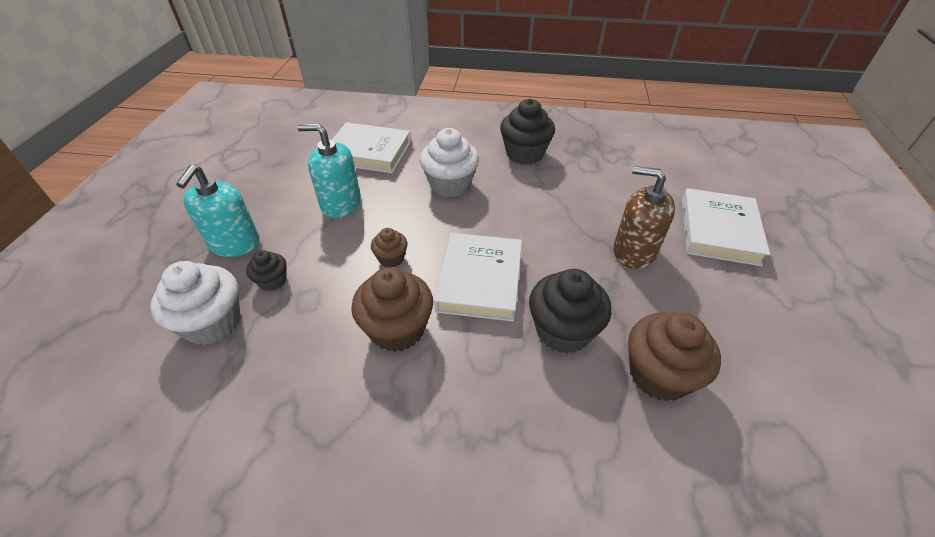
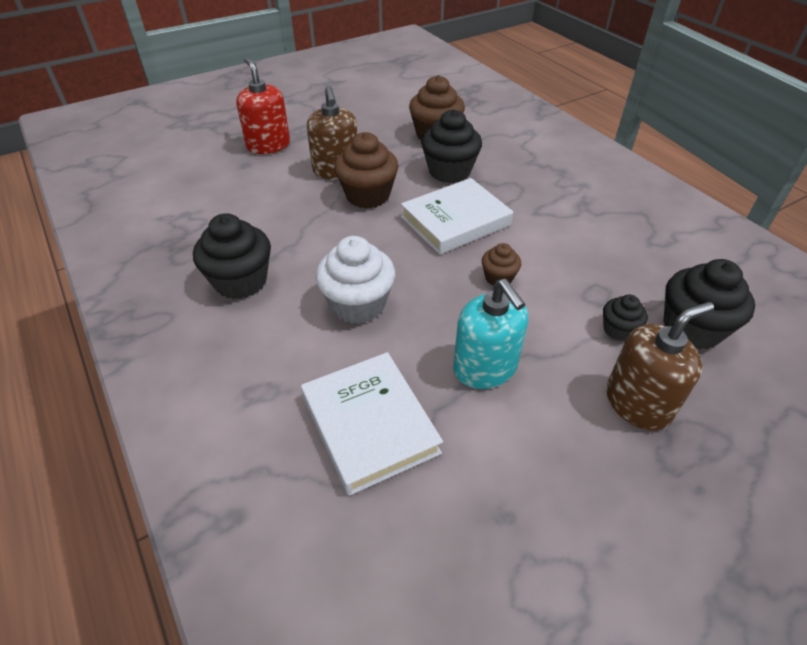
camera: 130 degrees left, 0 degrees up
white cupcake [150,261,241,345] -> black cupcake [663,259,755,349]
turquoise soap dispenser [176,165,260,257] -> brown soap dispenser [606,302,714,431]
brown cupcake [351,267,433,352] -> brown cupcake moved to [334,132,399,209]
white book [682,188,770,267] -> red soap dispenser [236,57,290,154]

